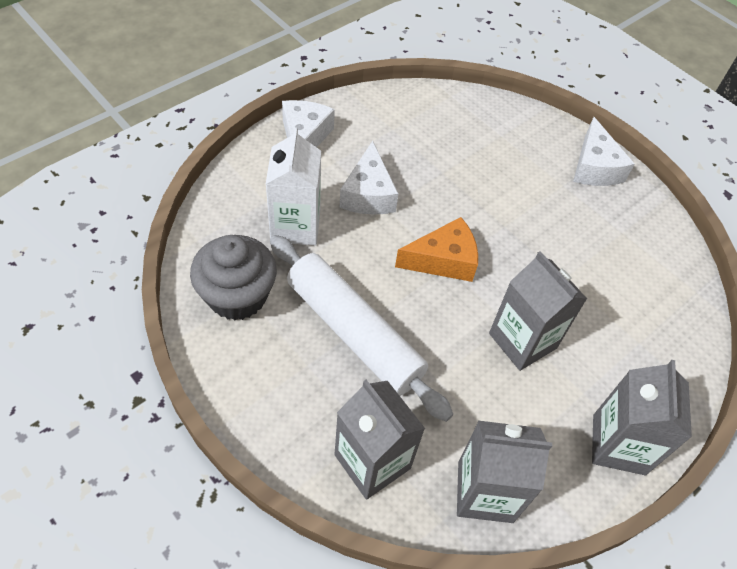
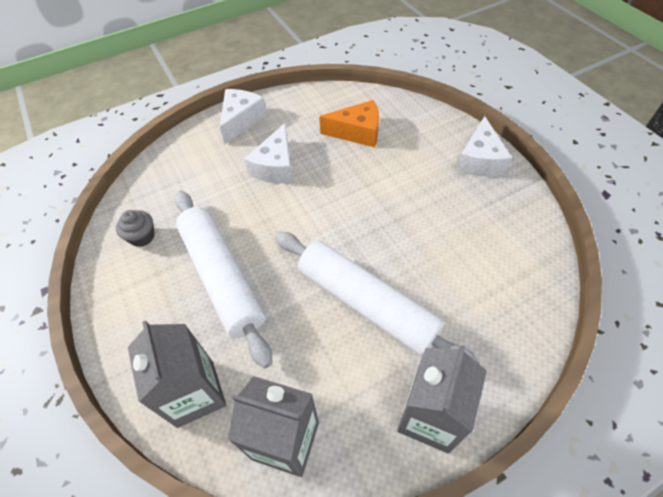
camera: 20 degrees right, 0 degrees up
grey cupcake [190,235,277,320] -> grey cupcake [116,210,155,247], size x0.53
white carton [266,127,321,245] -> none
orange cheese [395,217,478,282] -> orange cheese moved to [319,100,379,147]
grey carton [489,251,587,371] -> white rolling pin [275,231,480,364]

